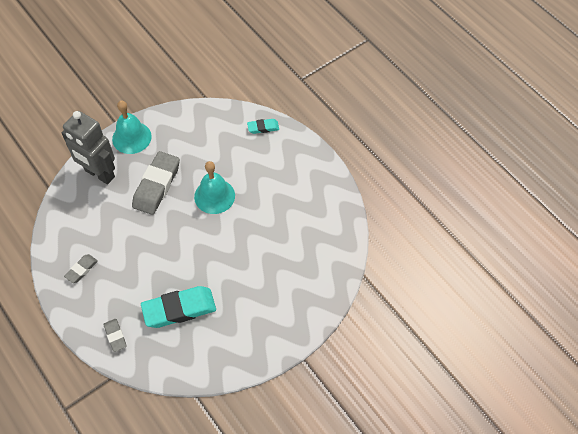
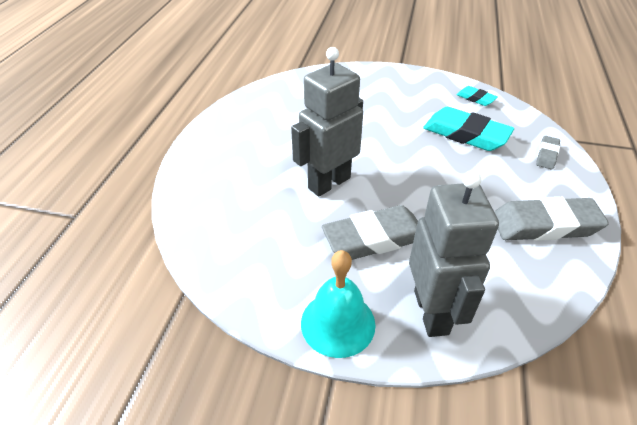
camera: 130 degrees left, 15 degrees down
grey eraser [64,254,98,283] -> grey eraser [494,197,609,241], size x2.00
turquoise bell [194,161,235,214] -> grey robot [291,47,363,197]
turquoise eraser [247,119,279,134] -> turquoise eraser moved to [457,86,497,106]

